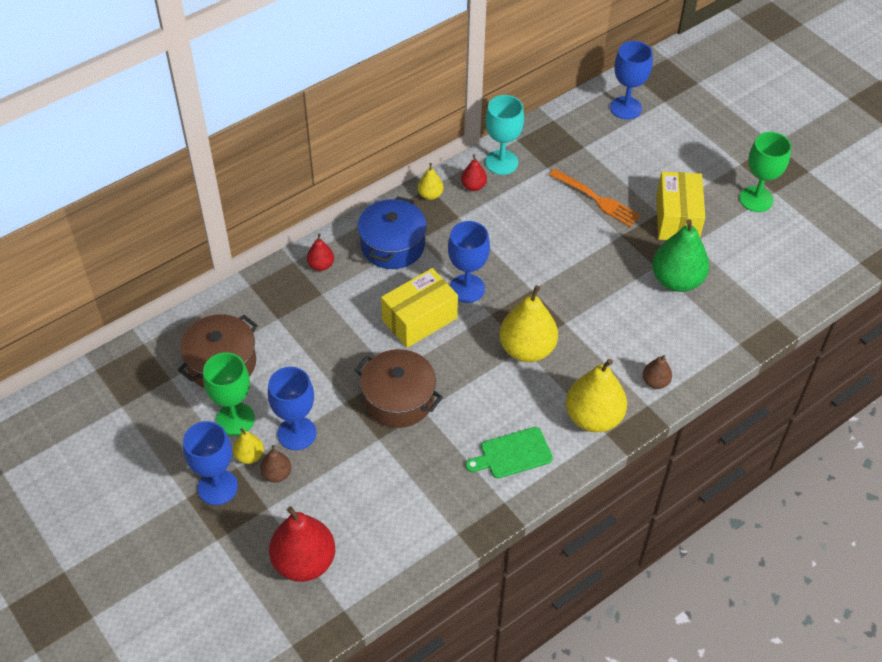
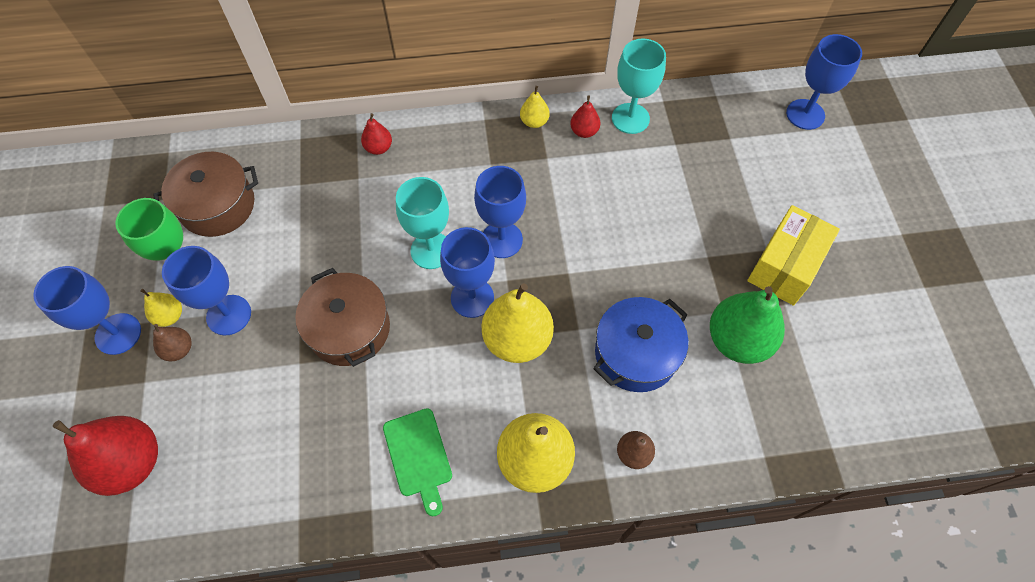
camera: 30 degrees right, 10 degrees up
blue pot [358,196,427,269] -> blue pot moved to [594,297,689,392]
yellow box [381,268,458,348] -> turquoise goblet [396,177,449,269]
green cutting board [465,427,553,479] -> green cutting board turned 120 degrees counterclockwise [383,408,452,516]
orange fork [549,169,641,227] -> none
green goblet [739,132,791,212] -> none
none -> blue goblet [440,227,495,318]

